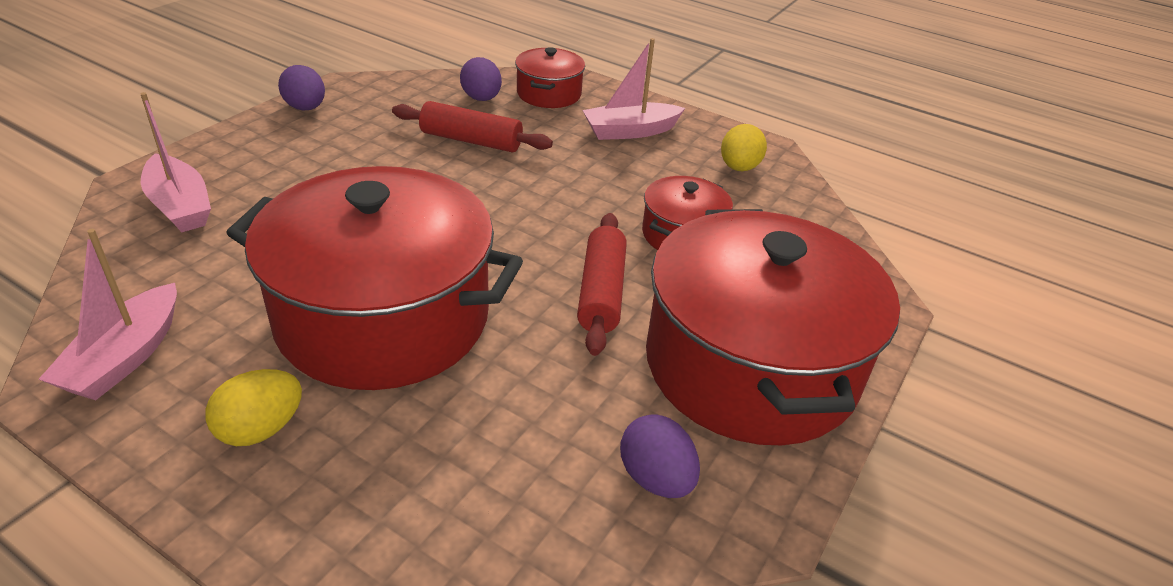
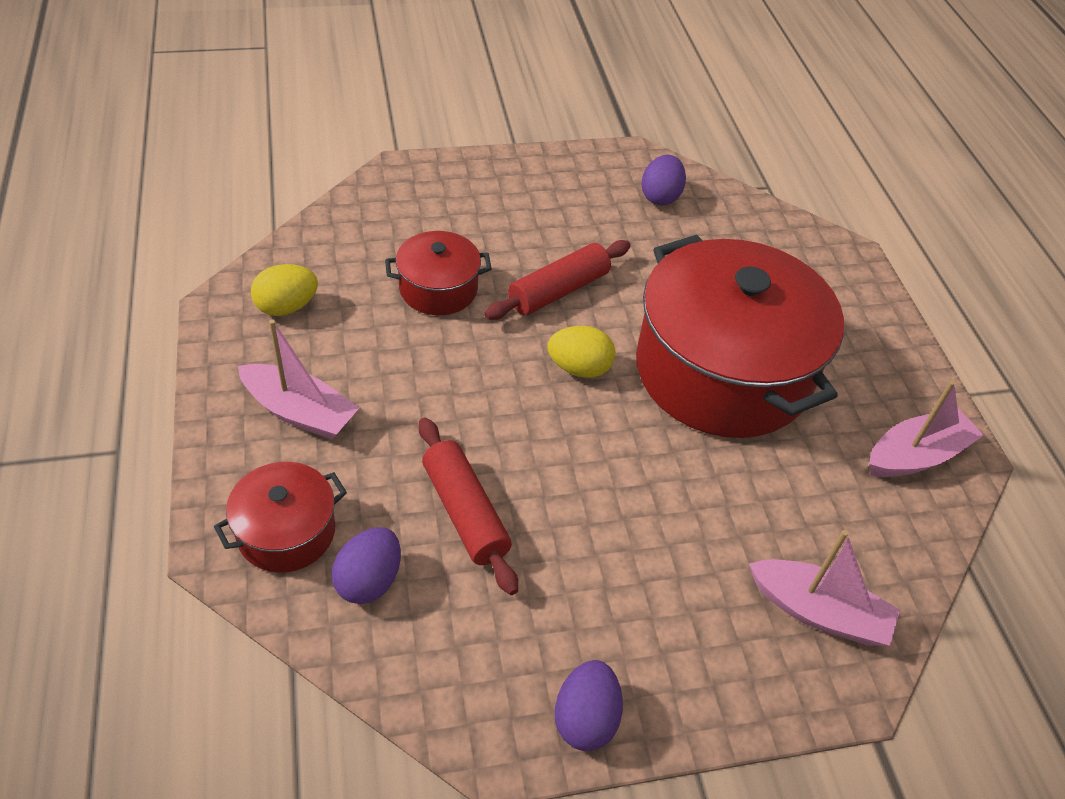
camera: 135 degrees left, 10 degrees up
pink boat [141,92,211,232] -> pink boat turned 105 degrees clockwise [749,530,900,646]
yellow egg [205,369,302,446] -> yellow egg moved to [547,326,616,378]
red pot [646,209,900,445] -> none

